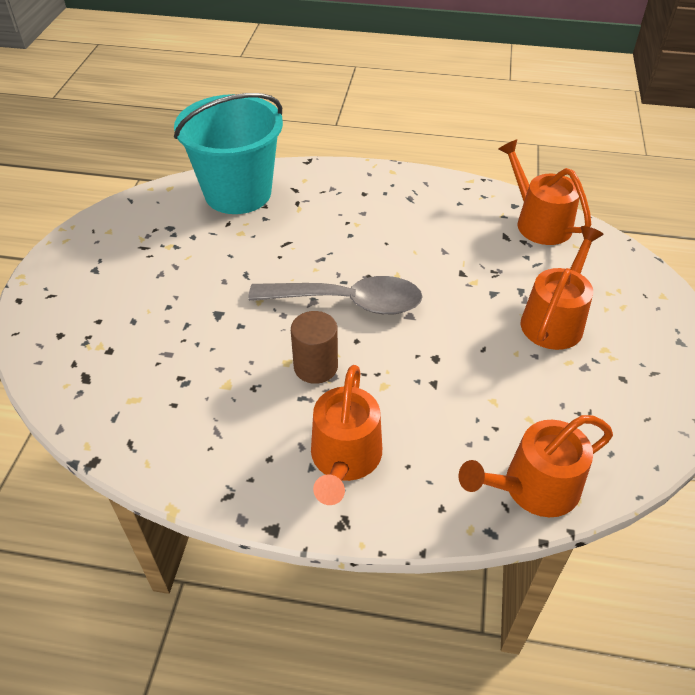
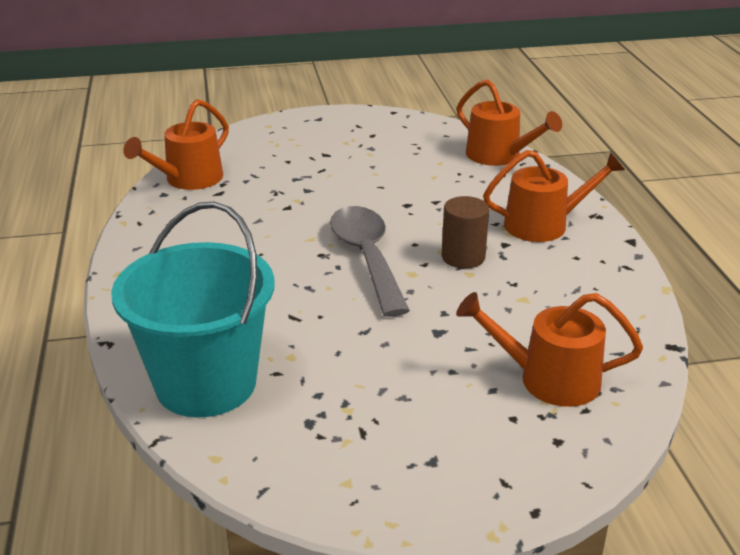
camera: 110 degrees left, 15 degrees down
orange watering can [521,226,604,350] -> orange watering can moved to [456,292,643,407]

